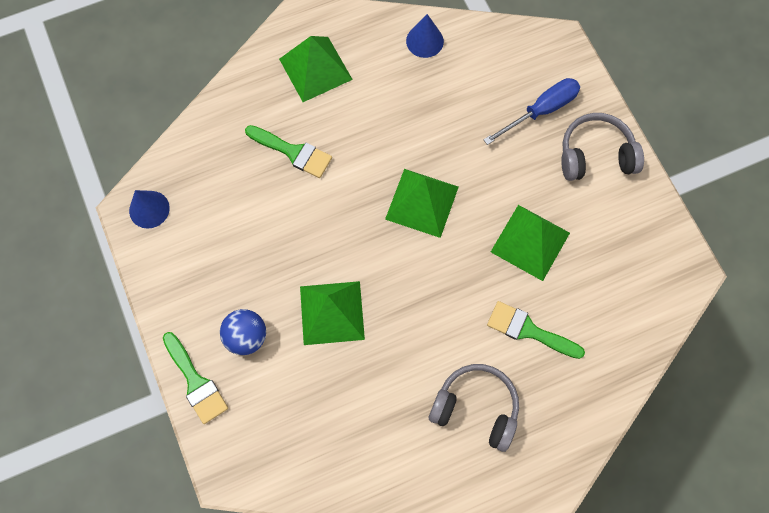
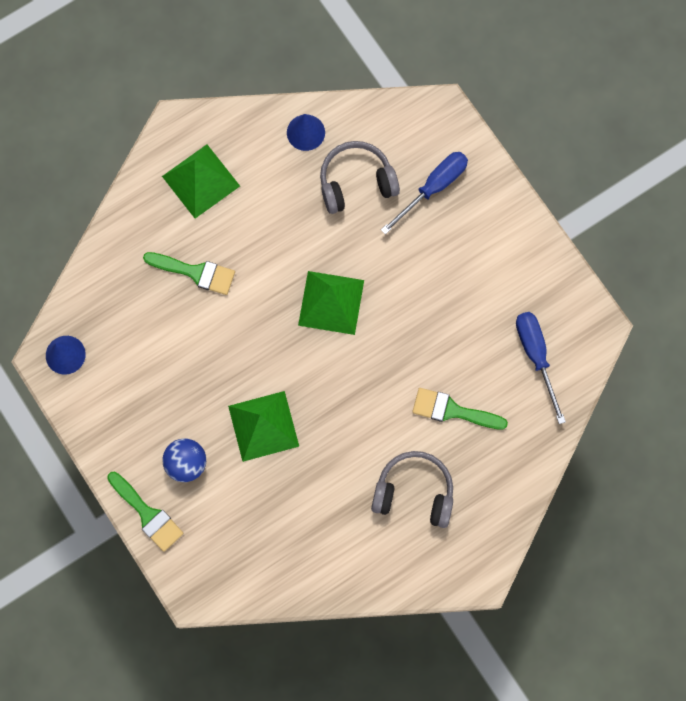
camera: 10 degrees left, 5 degrees up
green pyramid [491,205,570,281] -> none
grey headphones [561,113,644,181] -> grey headphones moved to [320,141,400,214]
none -> blue screwdriver [516,312,566,424]

